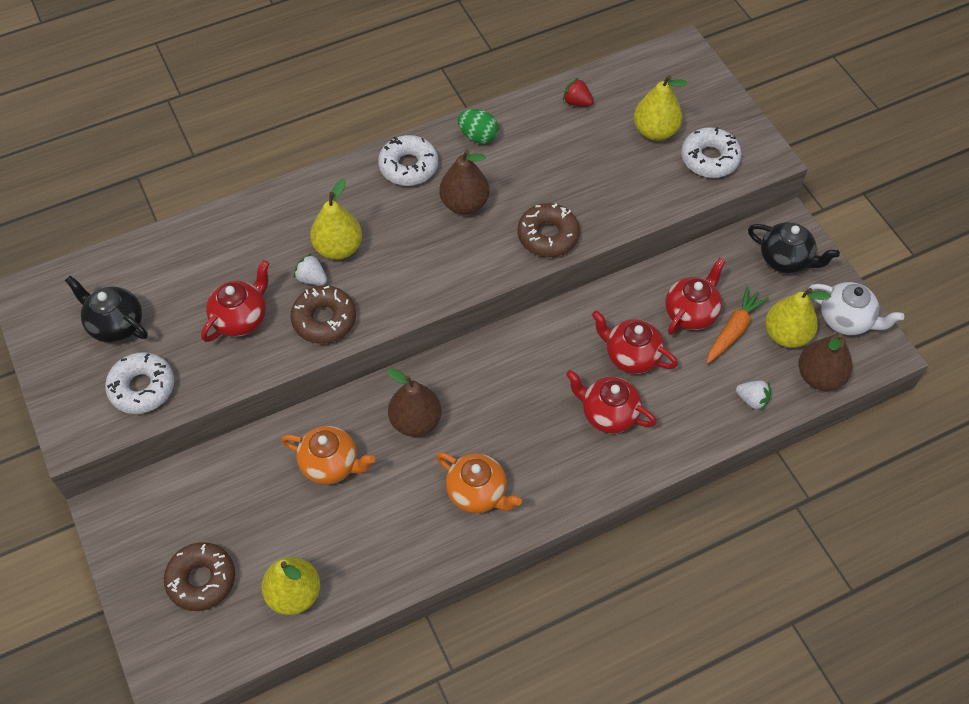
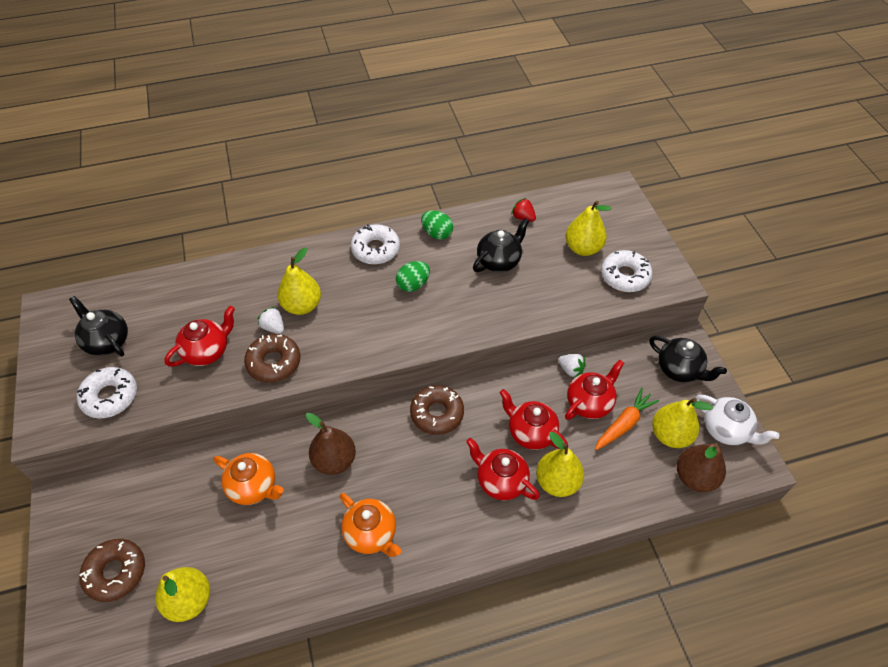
camera: 10 degrees right, 5 degrees down
brown pear [439,150,490,214] -> green egg [396,261,430,292]
brown donut [517,203,580,257] -> brown donut moved to [410,385,464,435]
white strawberry [736,380,771,411] -> white strawberry moved to [558,354,586,378]
none -> black teapot [473,218,529,272]
none -> yellow pear [536,432,584,497]

